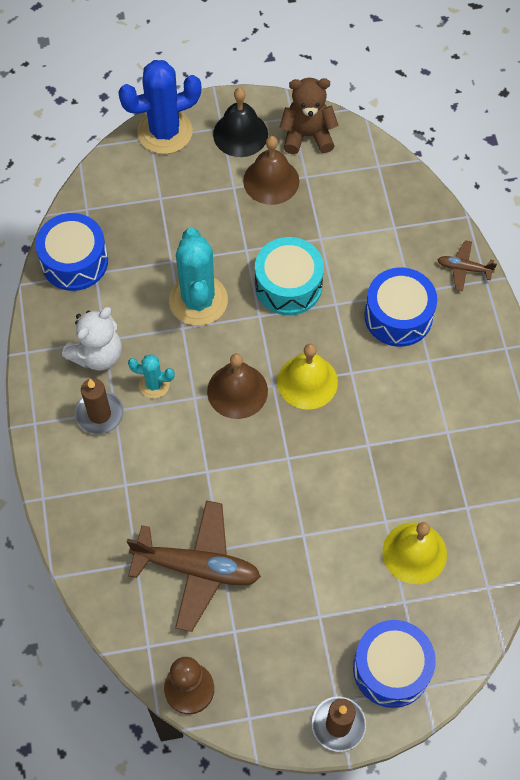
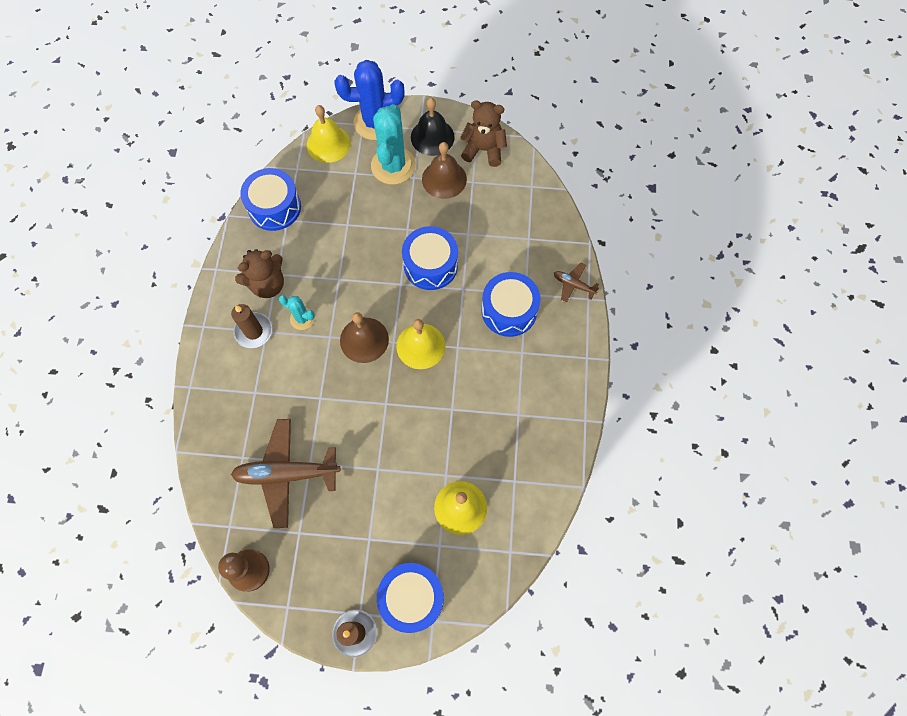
camera: 15 degrees right, 5 degrees up
white teddy bear [62,307,122,371] -> brown teddy bear [235,249,284,298]
brown plane [127,500,261,632] -> brown plane turned 150 degrees clockwise [231,419,340,528]
turquoise cactus [169,228,228,326] -> turquoise cactus moved to [371,104,416,185]
turquoise drum [255,237,324,315] -> blue drum [402,226,458,290]
none -> yellow bell [307,105,351,163]

